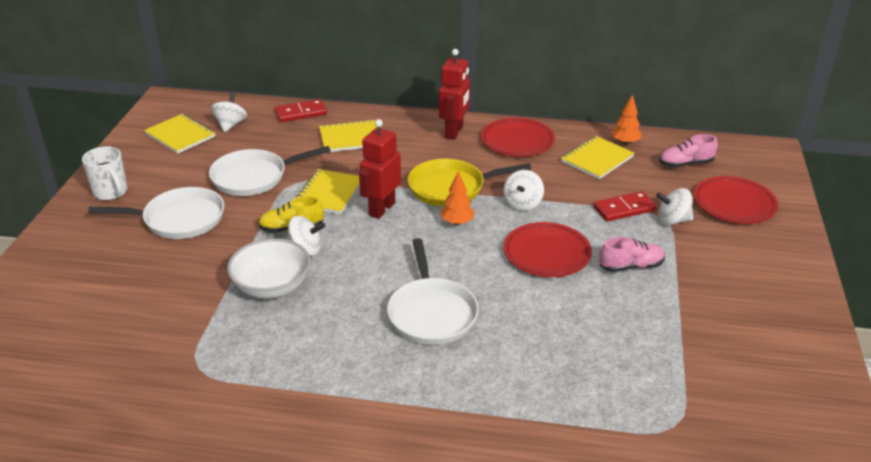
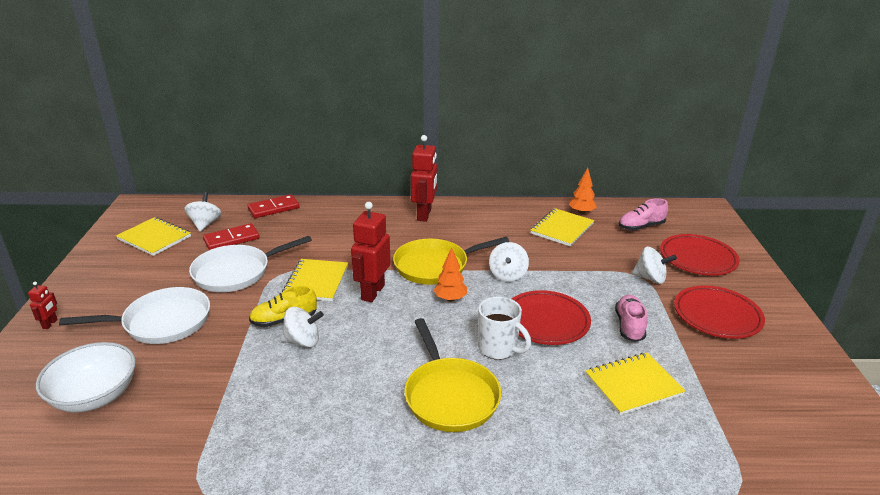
camera: 10 degrees left, 5 degrees down
white mug [82,146,128,201] -> white mug moved to [478,297,531,360]
white bowl [227,238,311,298] -> white bowl moved to [36,342,136,413]
yellow notebook [319,119,377,152] -> yellow notebook moved to [585,353,685,415]
white pan [387,238,479,345] -> yellow pan [404,318,501,432]
red plate [481,118,555,157] -> red plate moved to [674,285,765,339]
red domino [593,191,657,222] -> red domino moved to [203,223,260,250]
pink shoe [599,237,665,272] -> pink shoe turned 60 degrees counterclockwise [615,295,648,342]
white spinning top [656,188,693,225] -> white spinning top turned 150 degrees counterclockwise [632,247,677,284]
none -> red robot [28,282,58,329]

